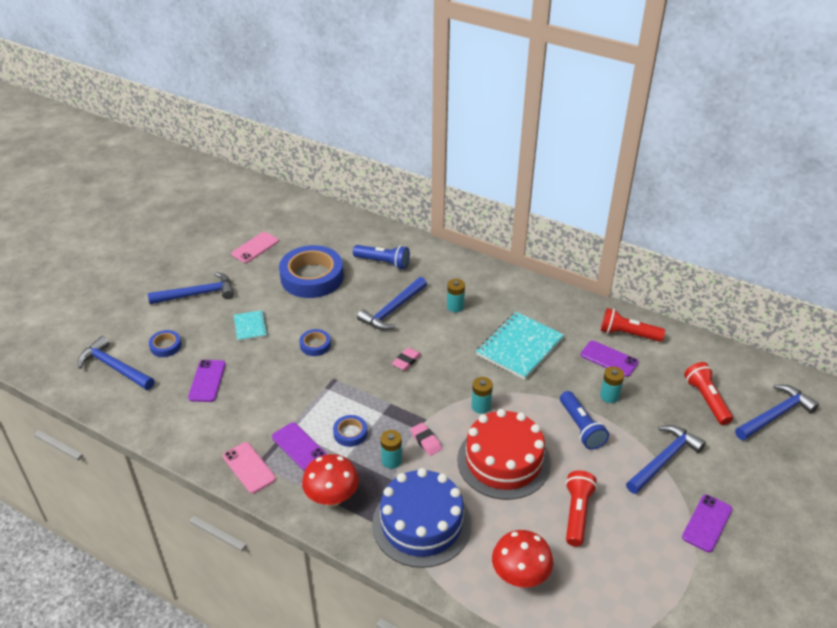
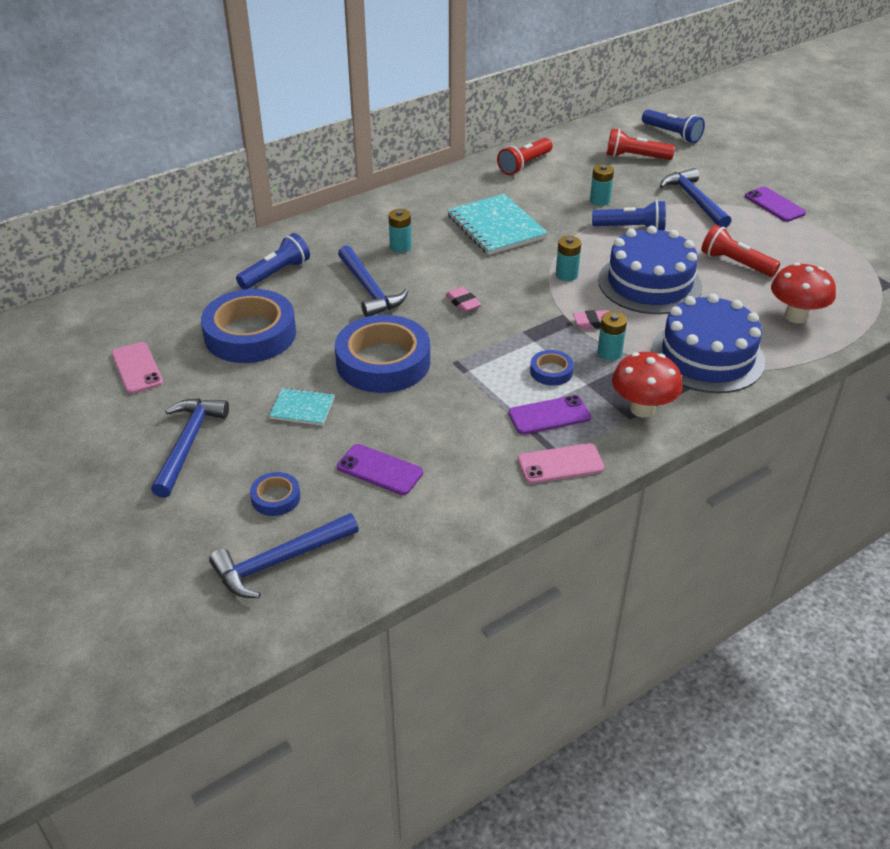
camera: 65 degrees left, 0 degrees up
blue tape [299,329,331,356] -> blue tape [335,315,430,393], size x2.22
red cake [457,409,551,500] -> blue cake [598,226,702,314]
purple phone [581,341,639,377] -> none
blue hammer [735,385,819,440] -> blue flashlight [642,109,705,143]

